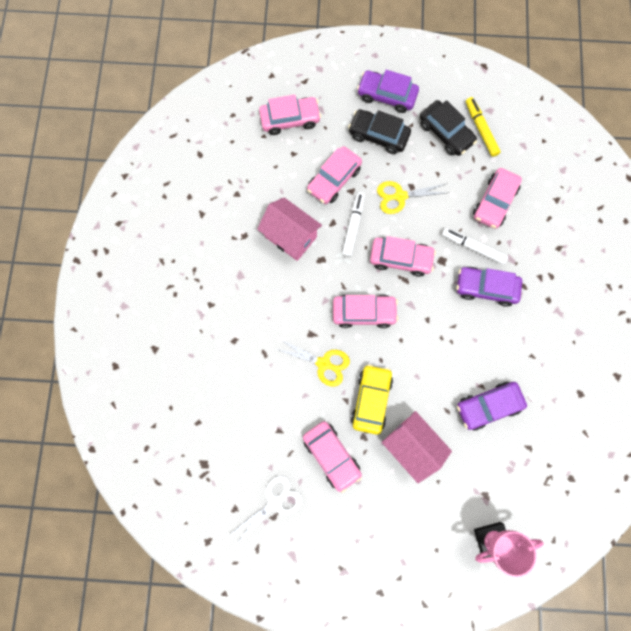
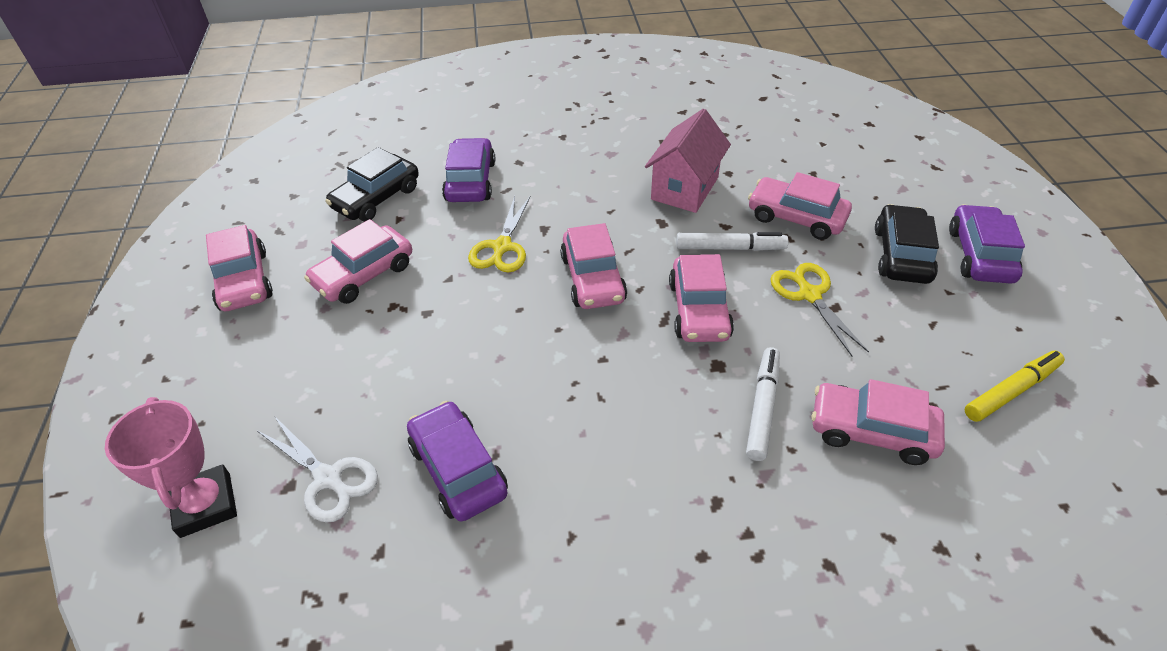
camera: 80 degrees right, 30 degrees down
white scissors [229,476,302,542] -> white scissors moved to [257,416,378,522]
pink car [259,95,321,135] -> pink car moved to [206,225,273,311]
yellow car [351,364,393,435] -> none
pink house [382,411,452,483] -> none
black car [420,100,477,156] -> black car moved to [325,147,419,222]
purple car [456,267,522,307] -> purple car moved to [442,138,495,202]

